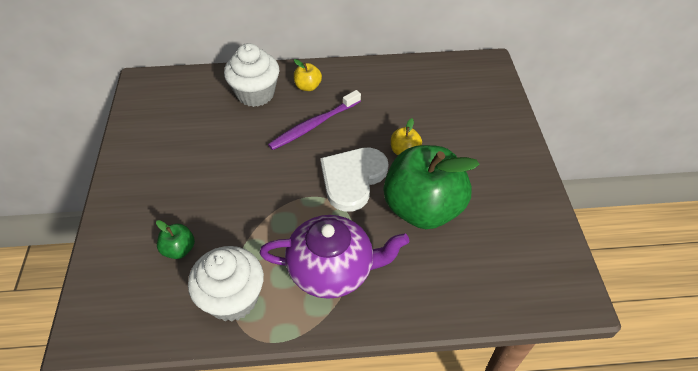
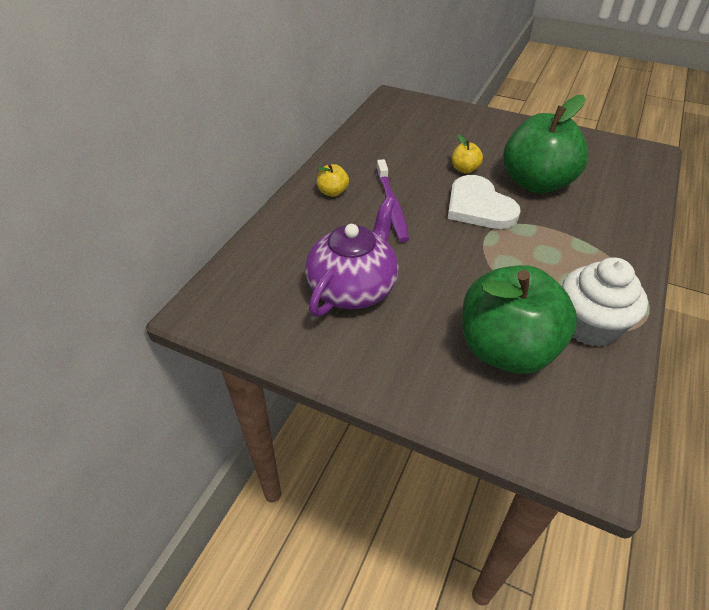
camera: 60 degrees left, 5 degrees down
green apple [156,220,195,259] -> green apple [462,265,577,374], size x2.44
white cupcake [224,43,279,107] -> none
purple teapot [259,215,409,299] -> purple teapot moved to [305,197,399,317]

